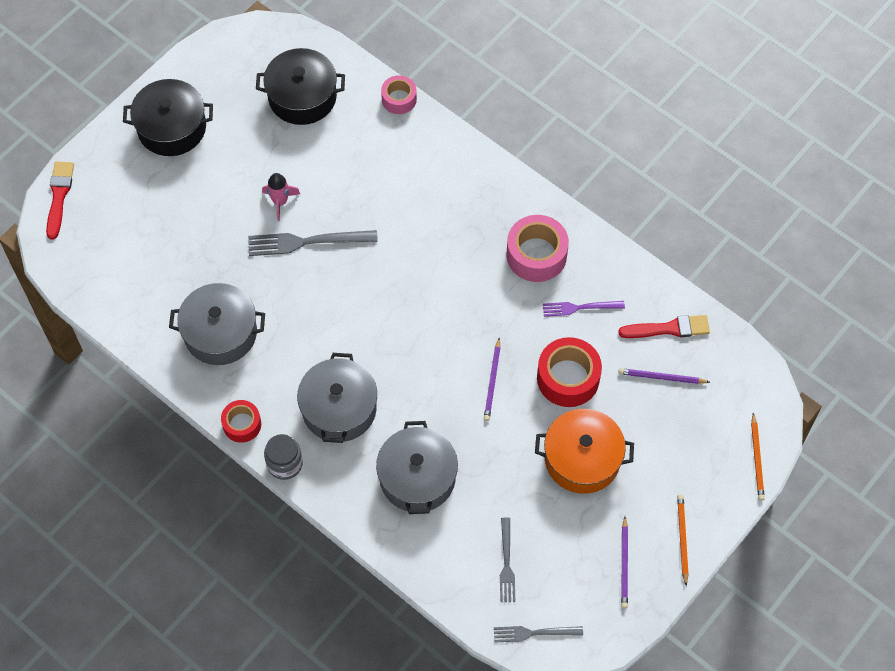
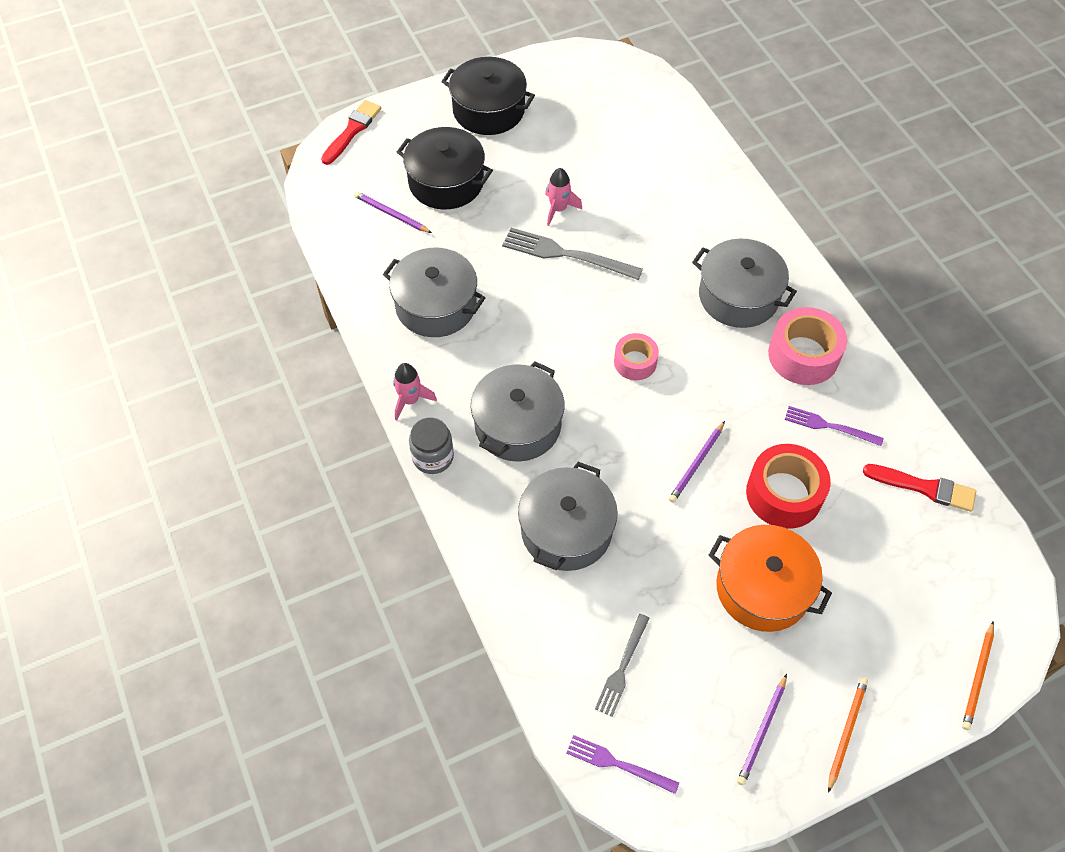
camera: 25 degrees right, 5 degrees down
red tape [221,400,261,443] -> pink rocket [393,363,437,420]
black pot [256,48,345,125] -> black pot moved to [397,127,493,210]
pink tape [381,75,417,114] -> pink tape moved to [614,333,659,380]
grey fork [494,626,583,642] -> purple fork [566,735,679,794]
purple pencil [619,368,710,384] -> purple pencil moved to [354,191,432,233]
none -> grey pot [692,238,797,328]

